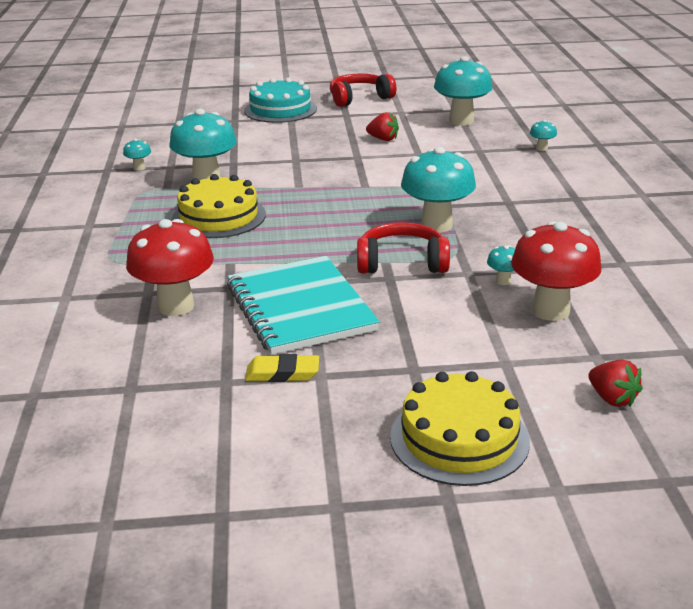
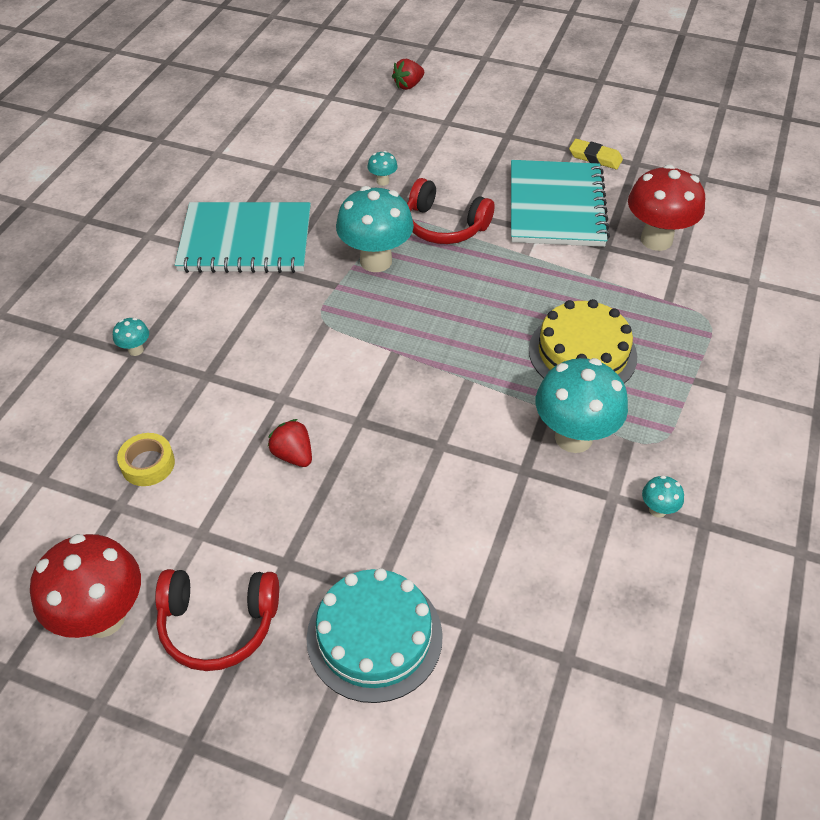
camera: 155 degrees left, 20 degrees up
yellow cake [390,371,530,486] -> none
turquoise mushroom [434,56,493,126] -> yellow tape [117,433,175,486]
red mushroom [511,221,602,321] -> red mushroom moved to [30,534,141,638]
red strawberry [588,360,643,407] -> red strawberry turned 120 degrees counterclockwise [392,59,424,90]
none -> turquoise notebook [175,202,311,273]

